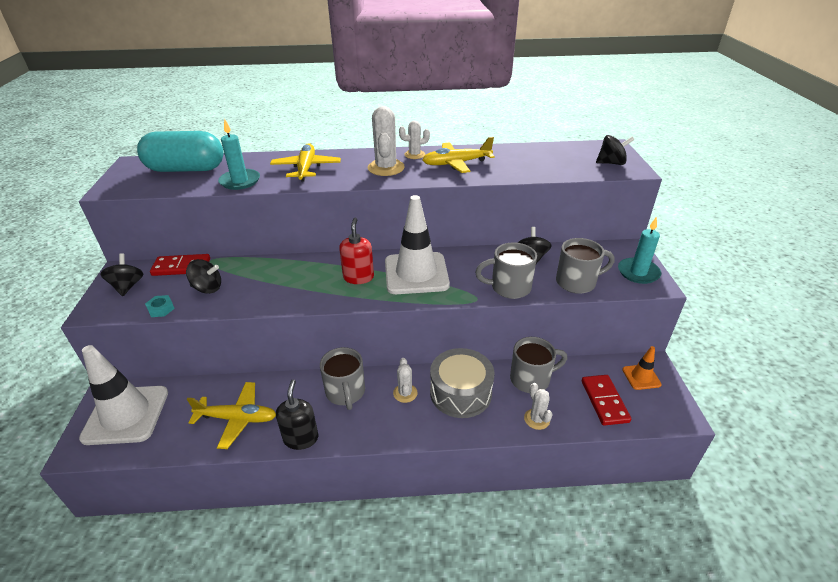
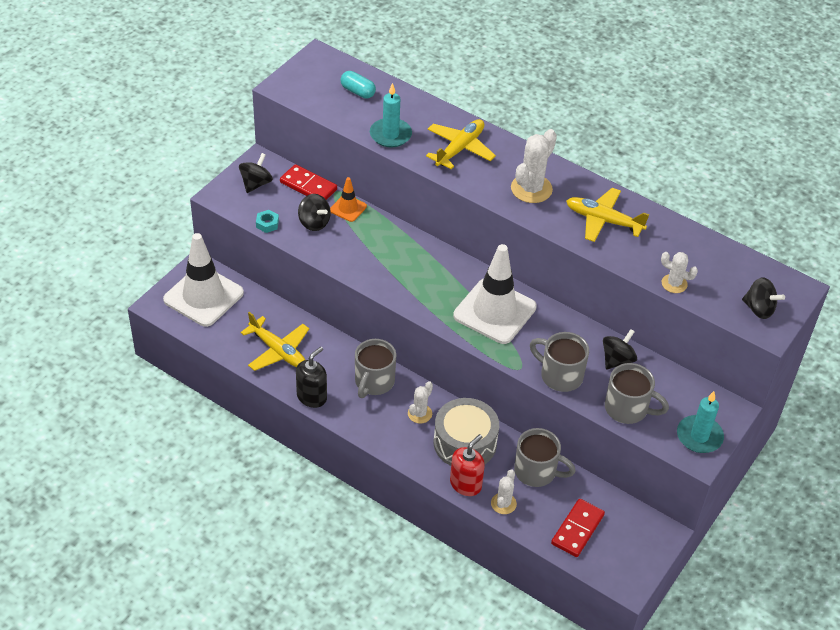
camera: 35 degrees right, 10 degrees up
turquoise capsule [137,131,224,172] -> turquoise capsule [340,71,376,99], size x0.46
red soap dispenser [339,218,374,284] -> red soap dispenser moved to [450,434,485,496]
white cactus [399,121,430,159] -> white cactus moved to [661,252,698,293]
orange traffic cone [622,346,662,390] -> orange traffic cone moved to [330,177,367,222]

